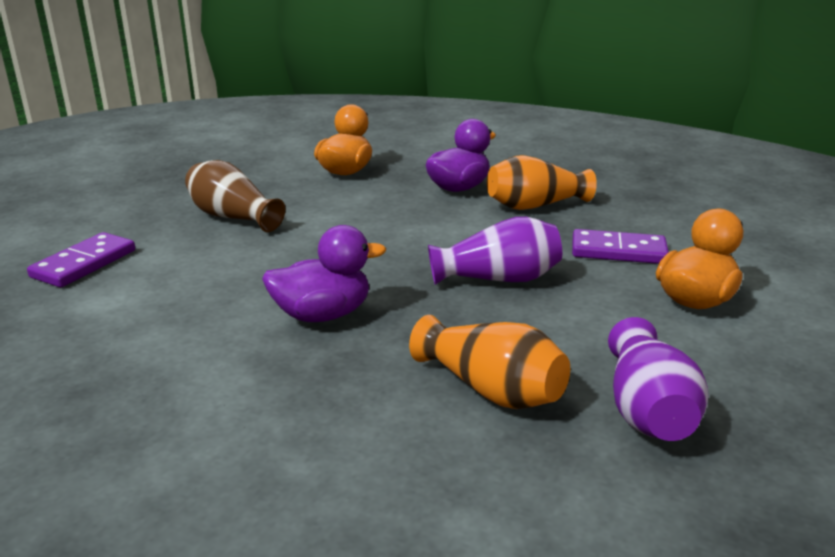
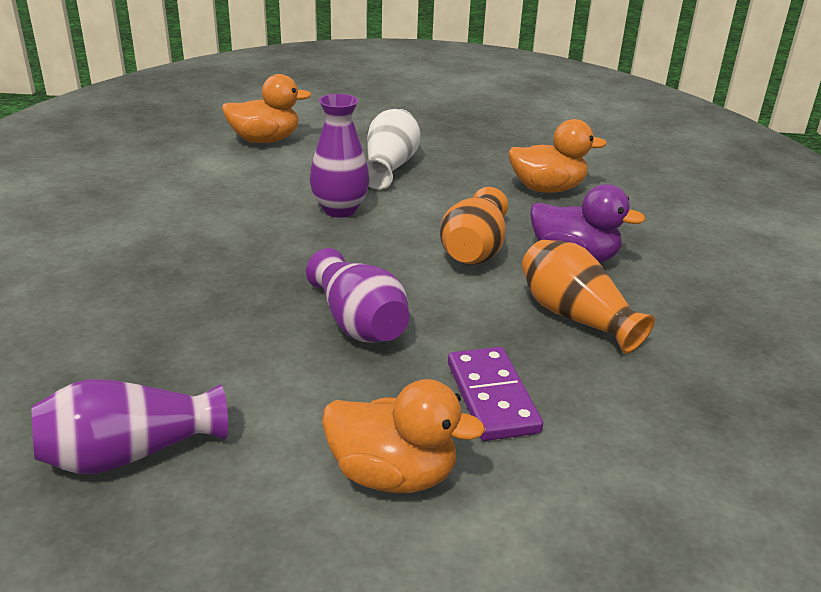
camera: 65 degrees right, 5 degrees up
purple domino [27,232,135,287] -> orange duck [222,74,312,143]
brown vase [185,160,285,232] -> white vase [366,109,421,190]
purple duck [262,225,386,322] -> none
orange vase [409,315,570,409] -> orange vase moved to [440,187,508,265]
none -> purple vase [310,94,370,218]

